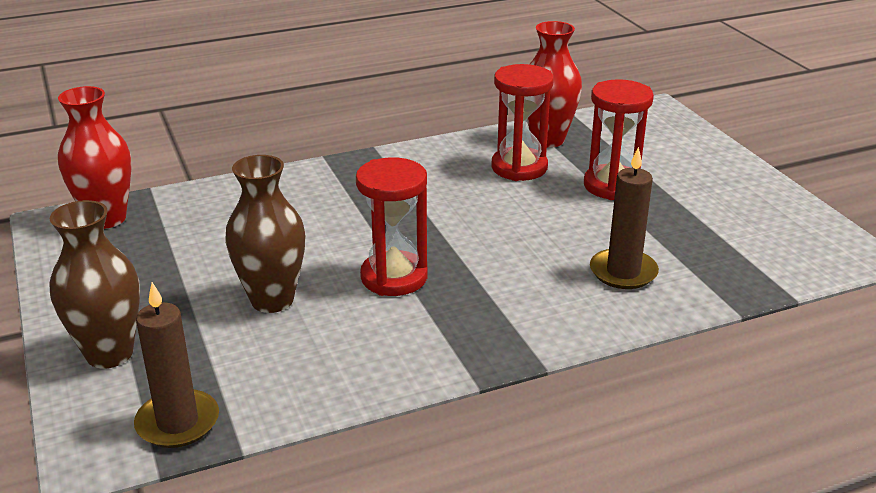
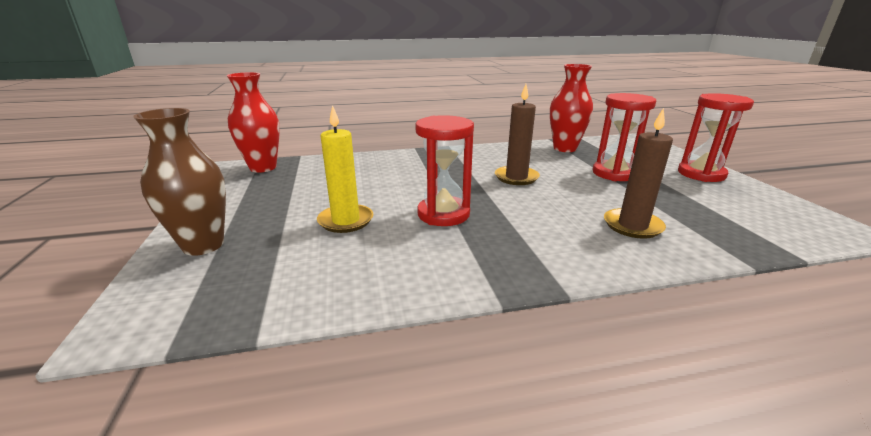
camera: 10 degrees right, 5 degrees down
brown candle [134,282,219,448] -> brown candle moved to [495,84,540,185]
brown vase [225,155,305,313] -> yellow candle [317,105,373,233]
red hourglass [491,64,554,181] -> red hourglass moved to [678,93,754,182]

